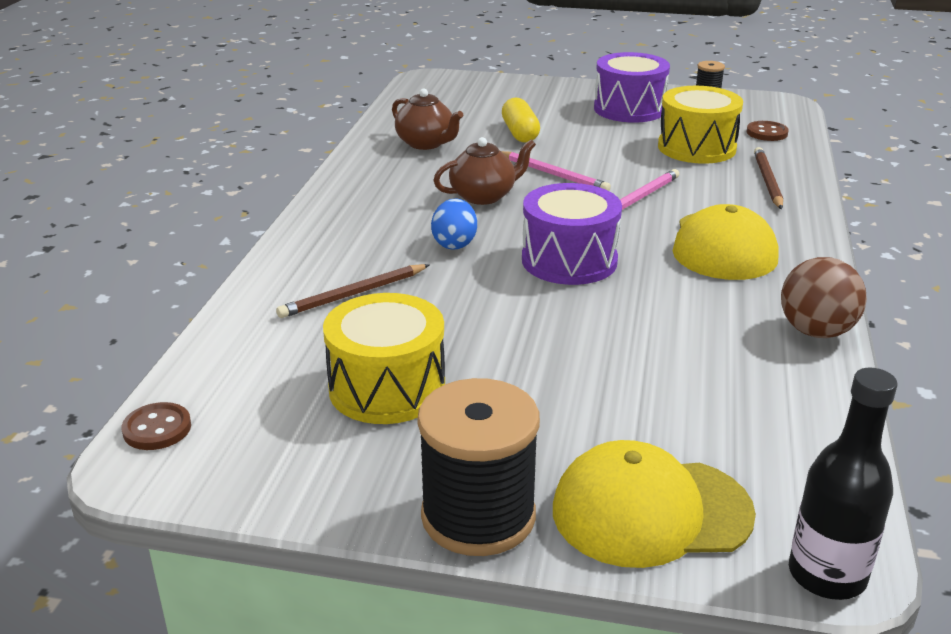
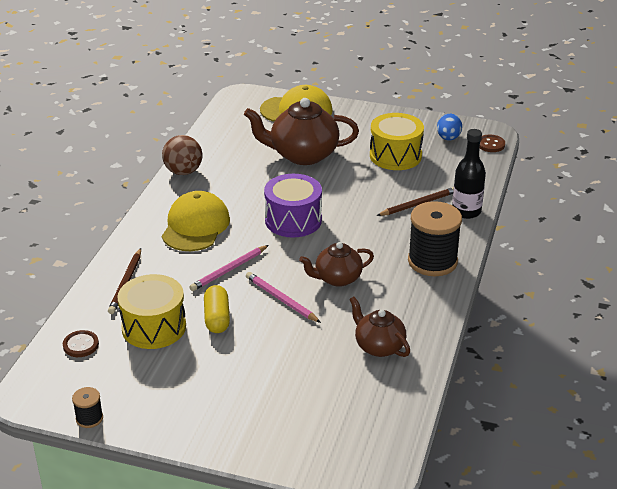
camera: 175 degrees left, 5 degrees up
black spool [417,378,540,556] -> black spool moved to [408,201,462,276]
blue egg [431,198,477,250] -> blue egg moved to [437,114,462,141]
yellow capsule [502,97,540,143] -> yellow capsule moved to [204,285,230,333]
purple drum [594,52,670,123] -> none
black bottle [789,368,898,600] -> black bottle moved to [452,129,486,219]
none -> brown teapot [244,98,359,165]

